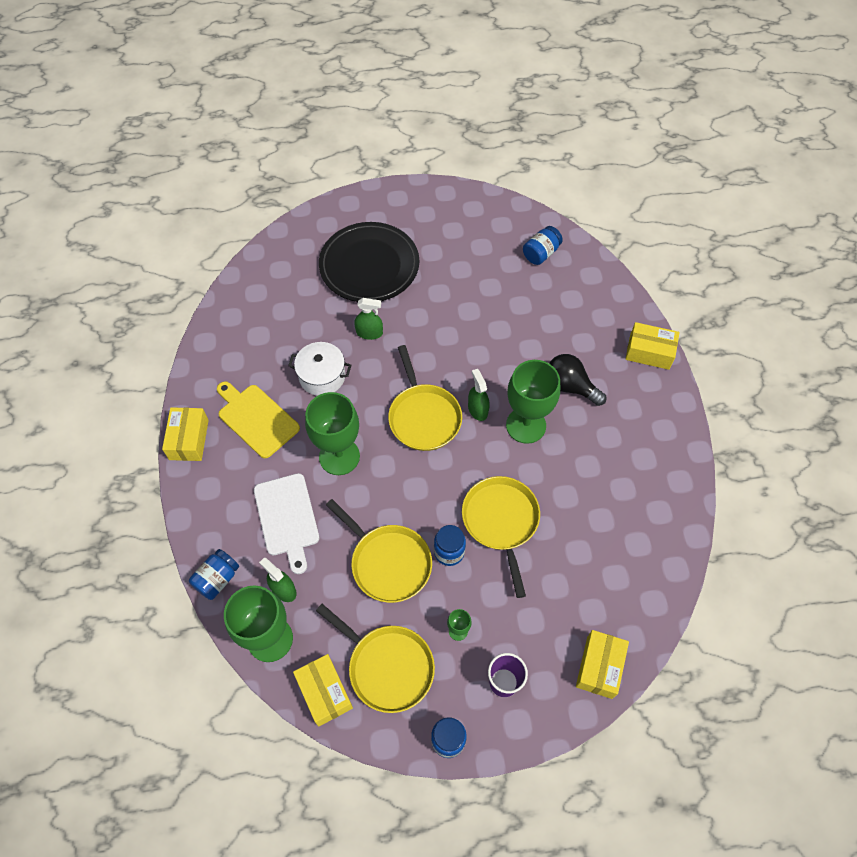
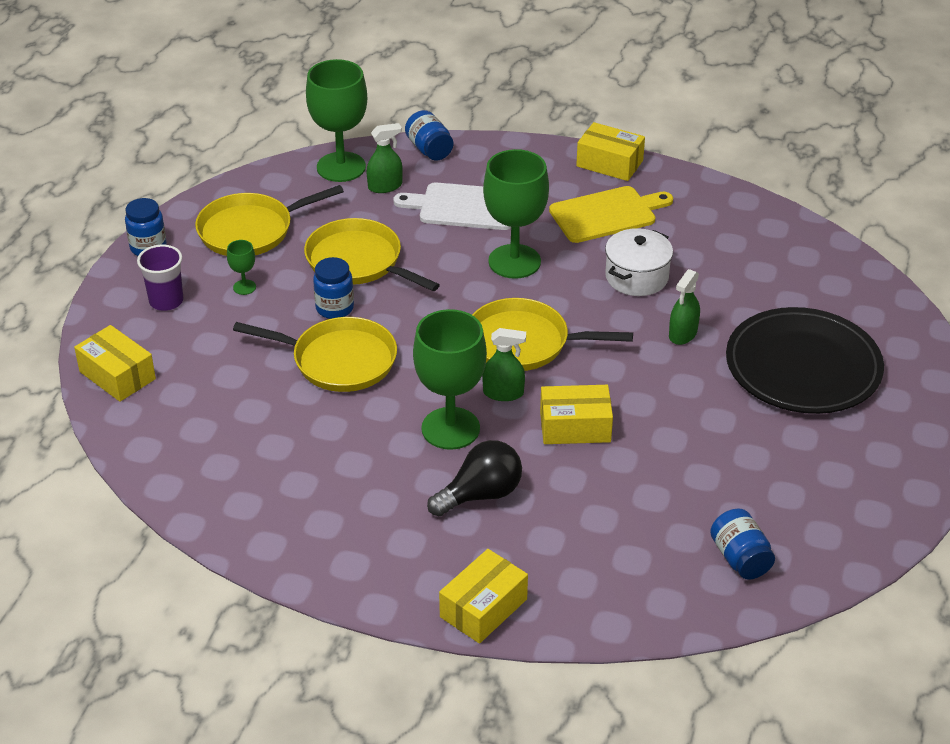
camera: 115 degrees right, 20 degrees down
yellow box [293,654,353,727] -> yellow box moved to [540,385,613,444]
yellow pan [326,499,432,603] -> yellow pan turned 60 degrees clockwise [304,218,440,291]

